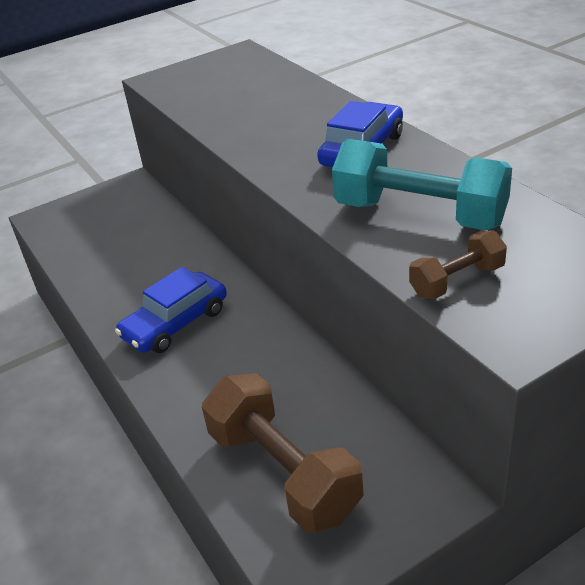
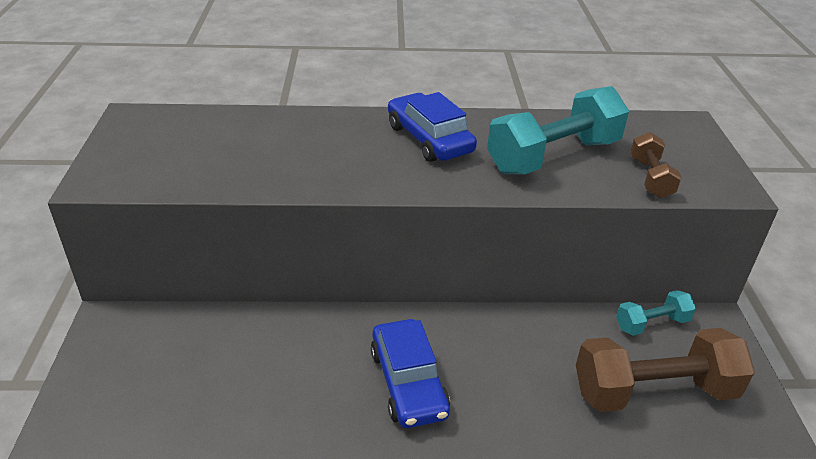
camera: 65 degrees left, 0 degrees up
none -> turquoise dumbbell [616,290,696,336]

